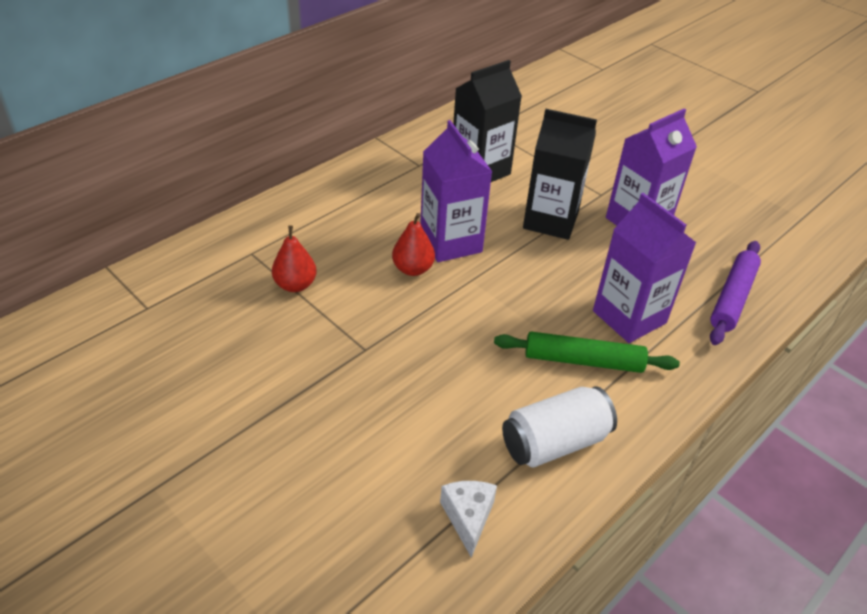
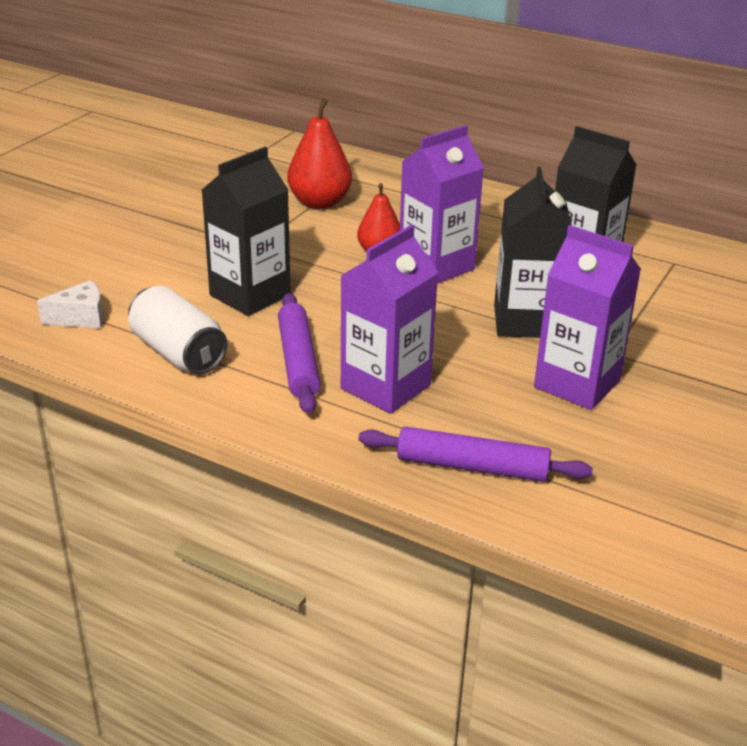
camera: 75 degrees right, 10 degrees down
red pear [272,225,317,292] -> red pear [287,98,352,209], size x1.53
green rolling pin [494,331,680,373] -> purple rolling pin [278,293,320,414]
none -> black carton [202,147,291,316]

